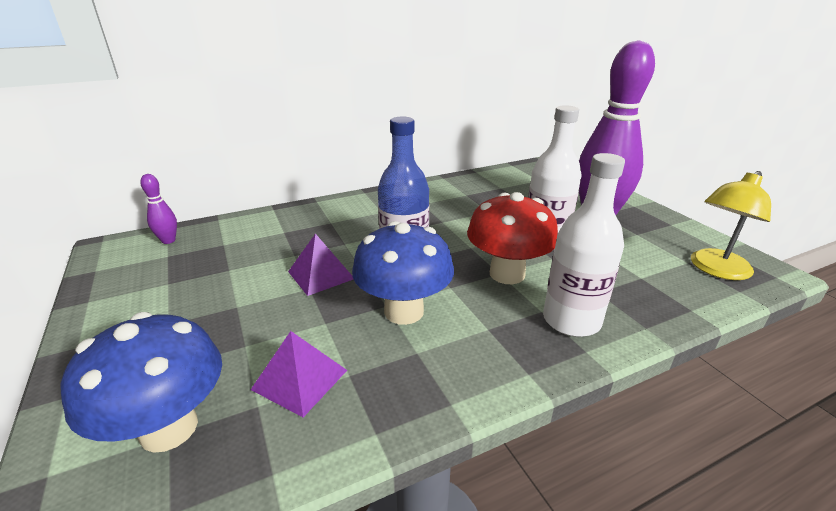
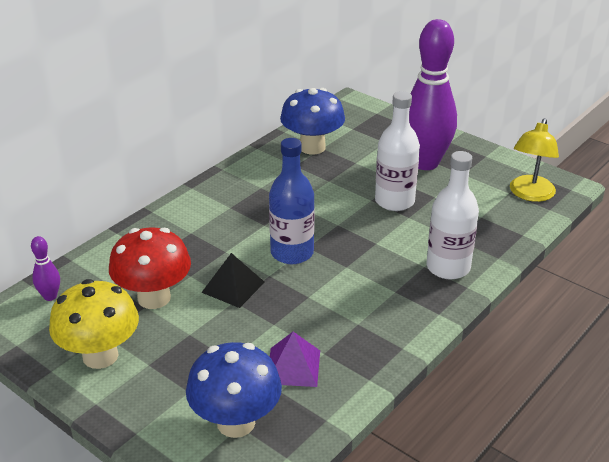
camera: 25 degrees left, 5 degrees up
purple pyramid [288,233,353,296] -> black pyramid [201,253,265,308]
blue mushroom [352,221,454,325] -> blue mushroom moved to [280,88,345,154]
red mushroom [467,192,558,284] -> red mushroom moved to [109,228,191,309]
none -> yellow mushroom [49,279,139,369]

